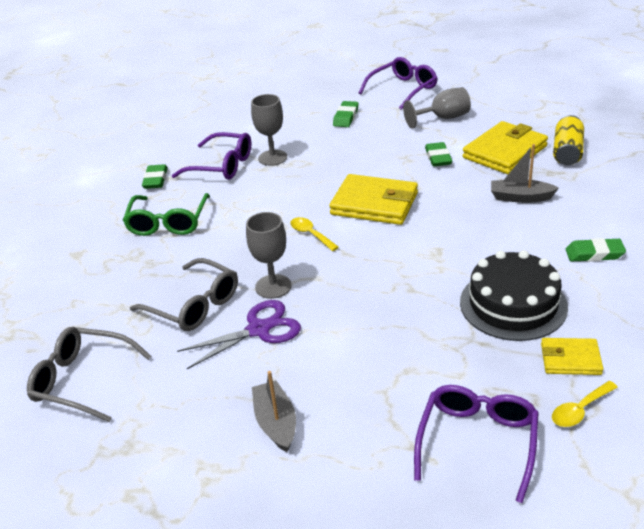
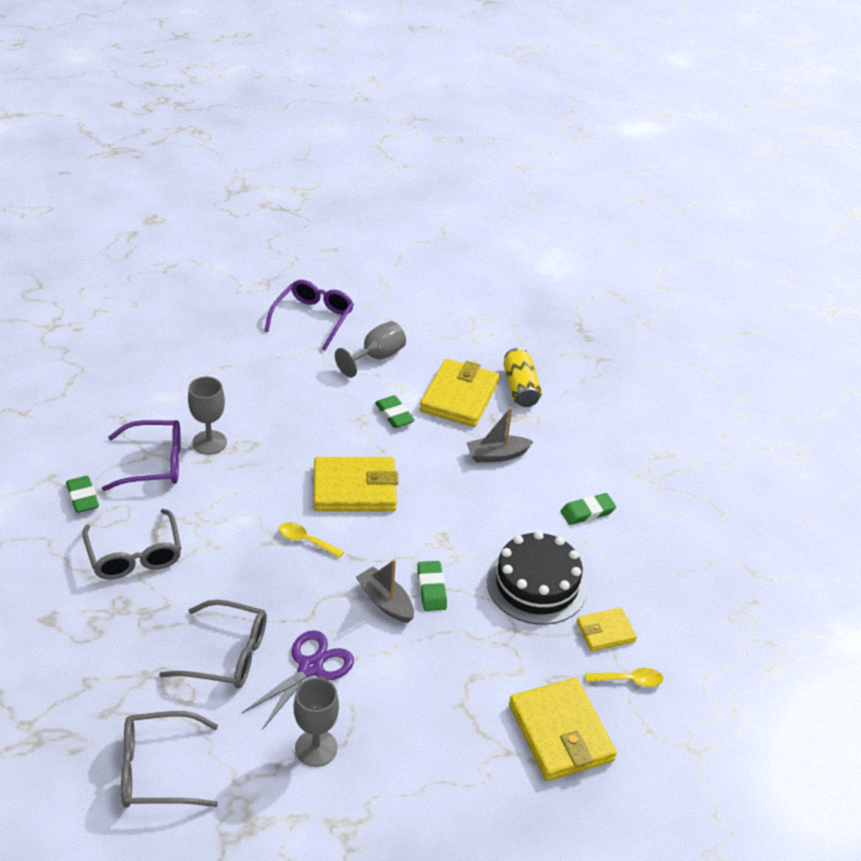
camera: 30 degrees left, 5 degrees up
green glasses [123,193,210,236] -> grey glasses [82,509,181,579]
grey goblet [246,212,292,299] -> grey goblet moved to [294,677,339,767]
grey boat [252,371,296,452] -> grey boat moved to [356,559,414,623]
green eraser [333,101,359,127] -> green eraser moved to [417,561,447,611]
purple glasses [414,385,539,503] -> yellow wallet [509,678,617,781]
yellow spoon [552,381,618,427] -> yellow spoon turned 120 degrees counterclockwise [585,668,663,687]

